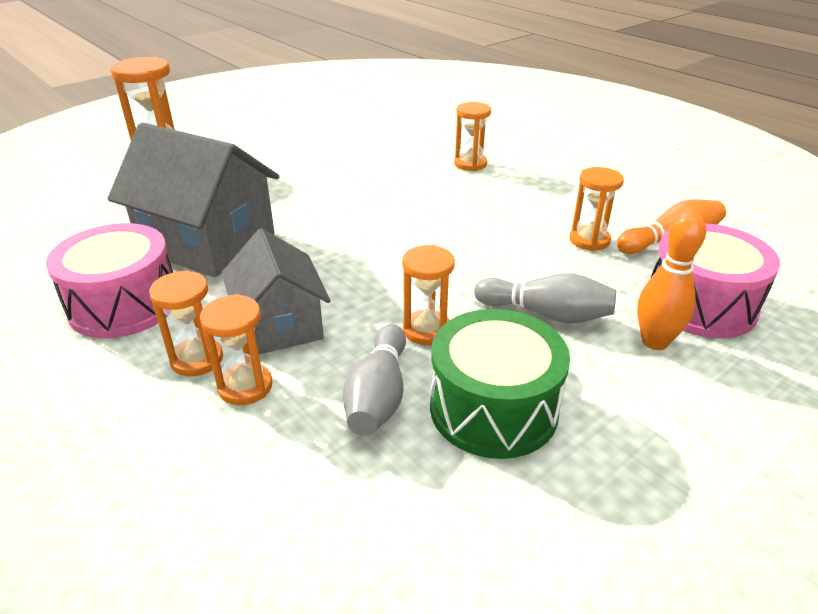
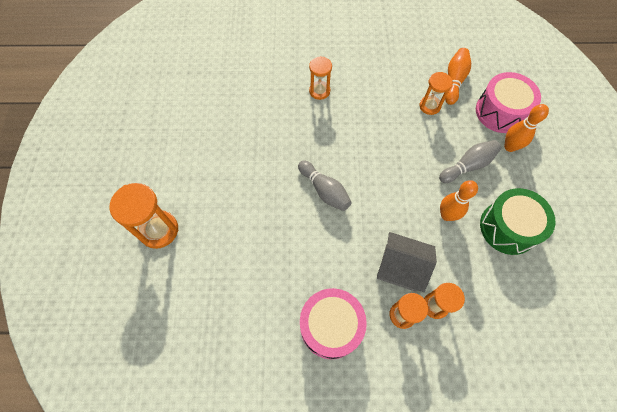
camera: 50 degrees left, 30 degrees up
grey house [107,122,280,277] -> none
grey bowling pin [343,324,406,436] -> grey bowling pin moved to [298,160,351,211]
orange hourglass [402,245,455,345] -> orange bowling pin [440,180,478,221]

